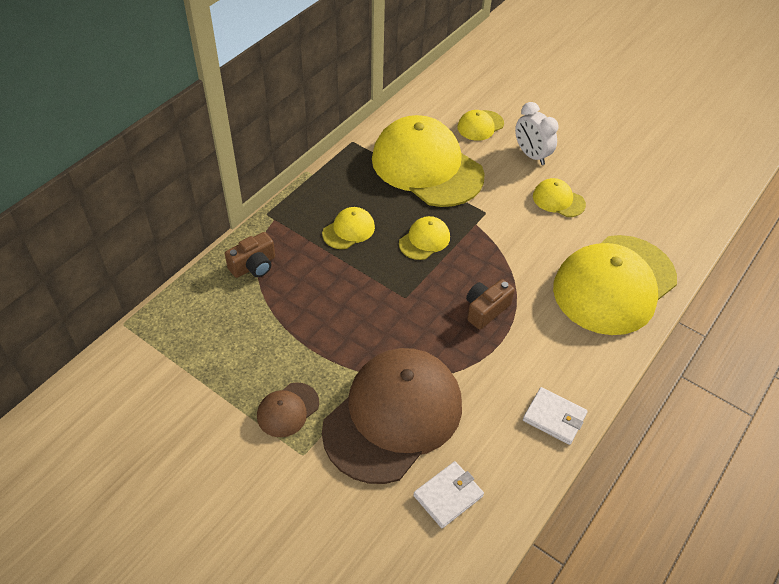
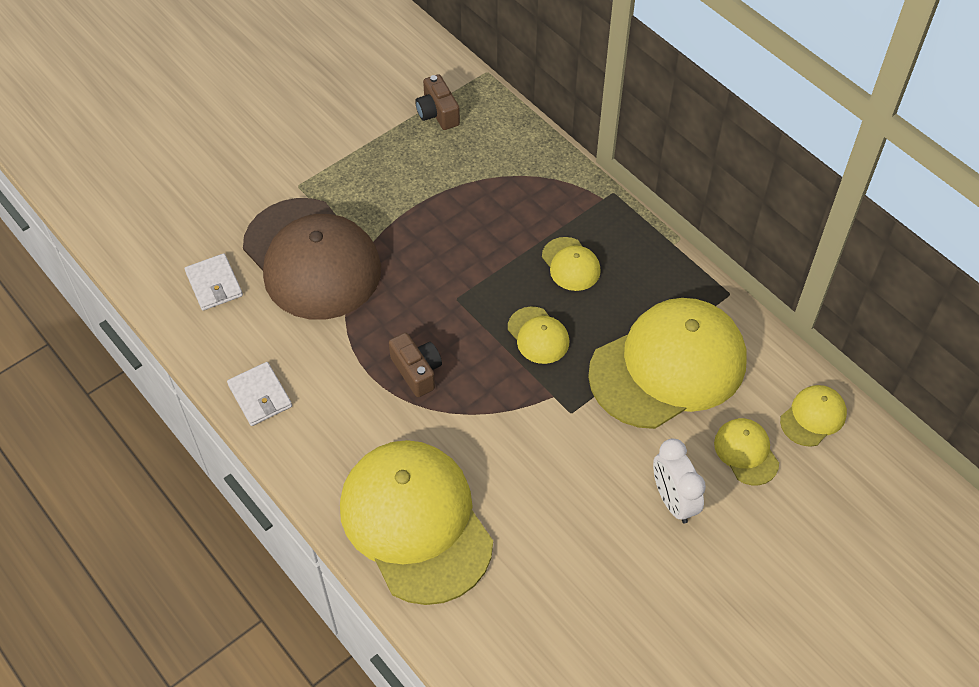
camera: 105 degrees right, 5 degrees up
brown camera [225,232,275,278] -> brown camera moved to [415,74,460,130]
brown cap [257,382,319,437] -> none
white clock [515,102,558,165] -> white clock turned 90 degrees counterclockwise [653,439,706,523]
white wallet [523,387,588,445] -> white wallet turned 75 degrees counterclockwise [227,362,292,426]
yellow cap [533,178,586,217] -> yellow cap moved to [780,385,847,447]

